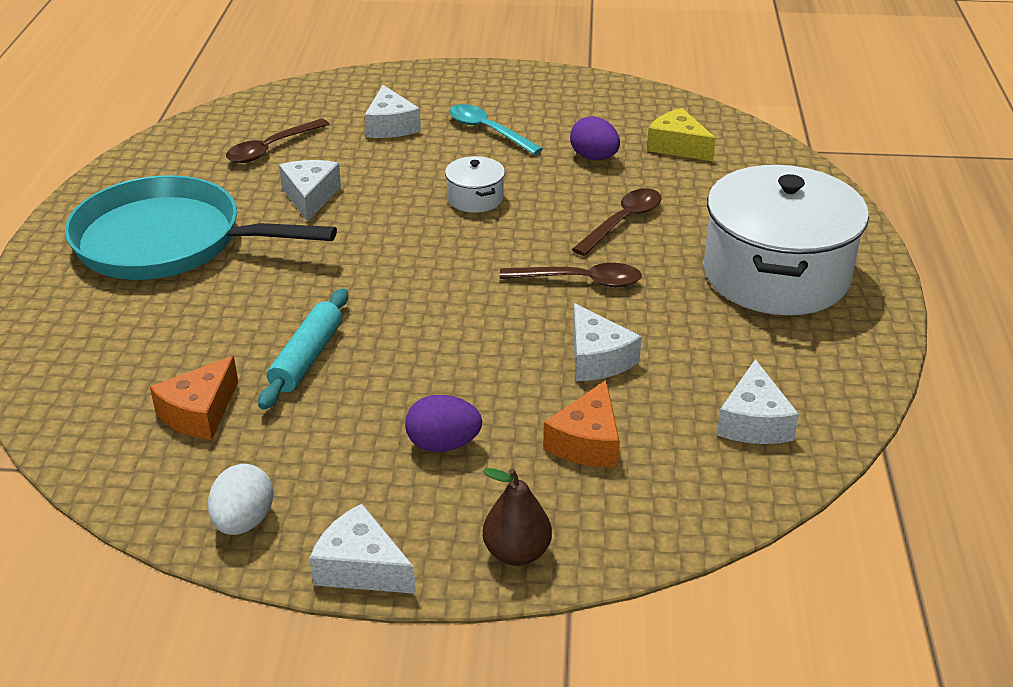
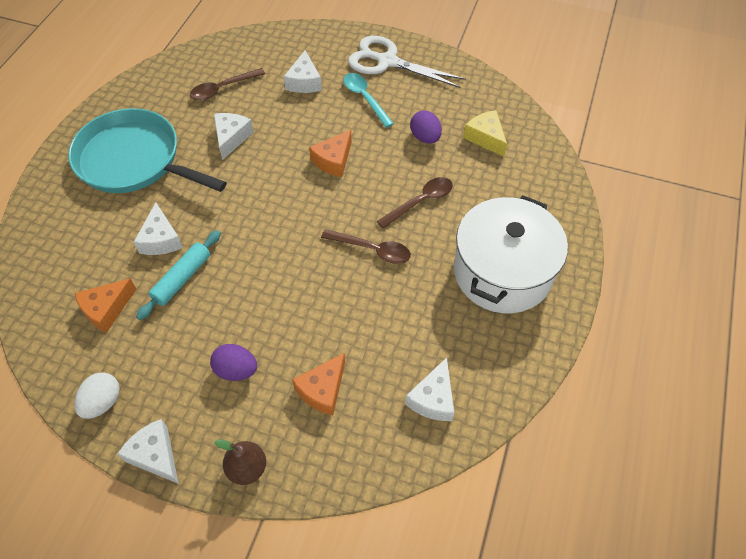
camera: 15 degrees right, 20 degrees up
white pot [445,156,505,213] -> orange cheese [309,130,352,177]
white cheese [573,303,642,381] -> white cheese moved to [133,203,183,255]
none -> white scissors [348,36,466,88]

